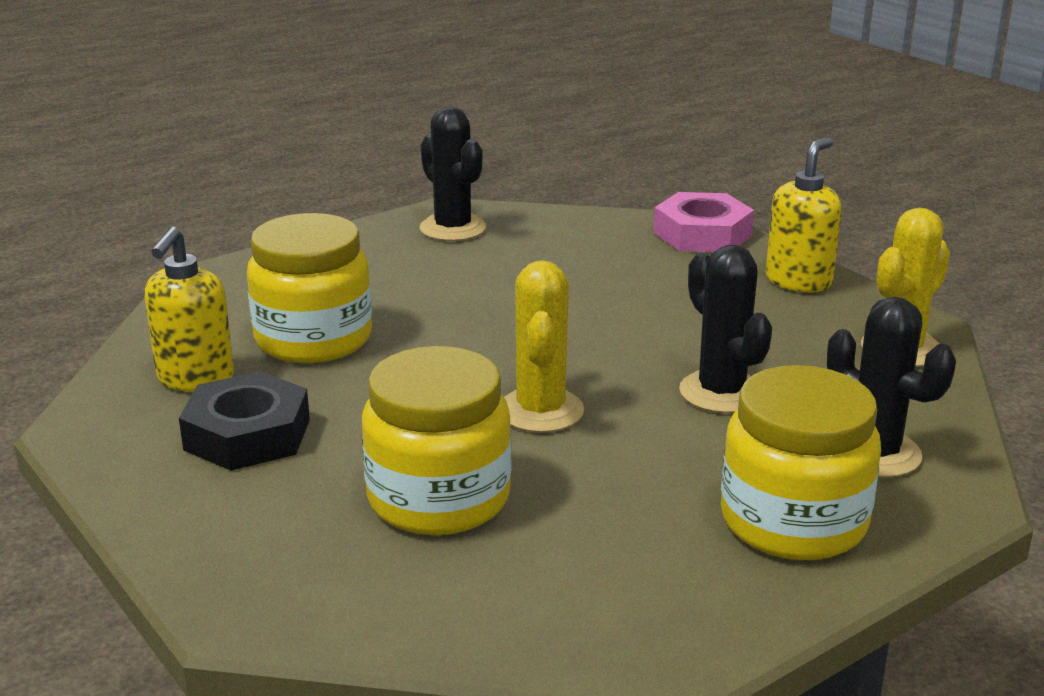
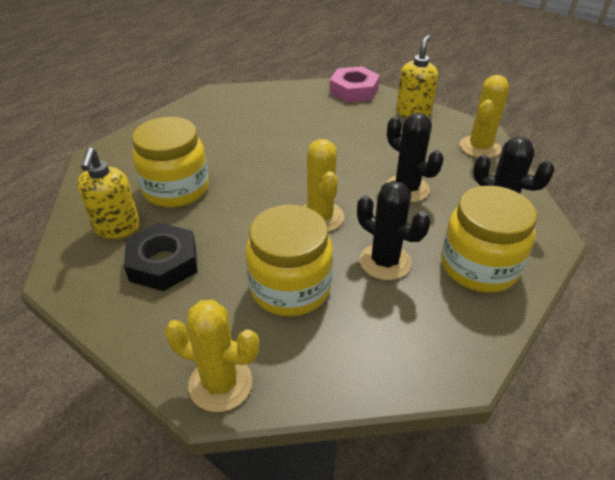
camera: 15 degrees left, 15 degrees up
black cactus [420,107,486,241] -> black cactus moved to [357,181,430,280]
none -> yellow cactus [165,300,260,412]

